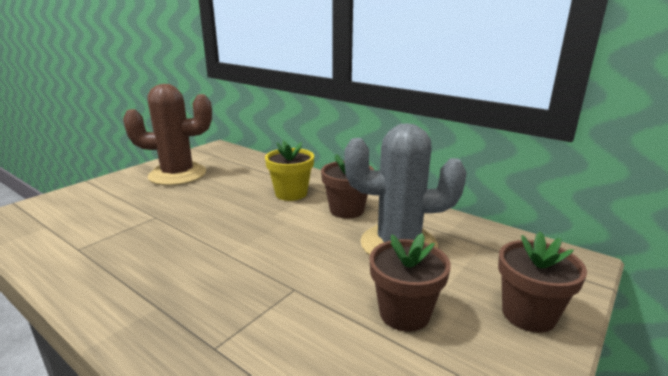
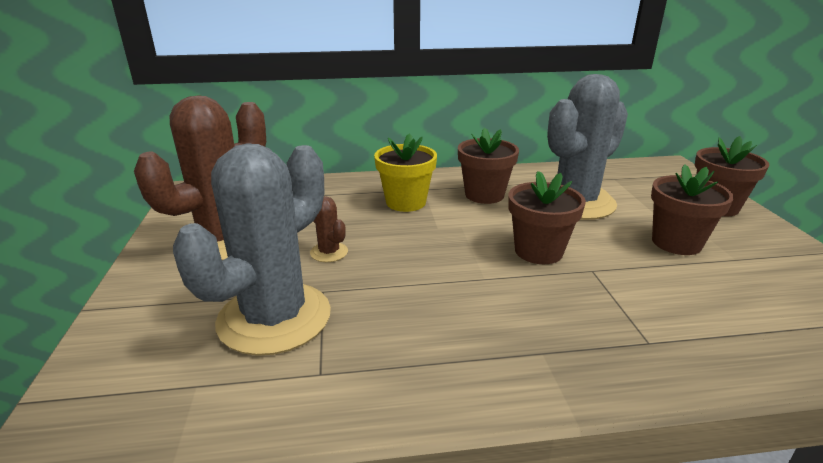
camera: 45 degrees left, 5 degrees up
none -> grey cactus [173,143,331,356]
none -> brown cactus [310,196,348,262]
none -> brown flower pot [508,171,586,264]

